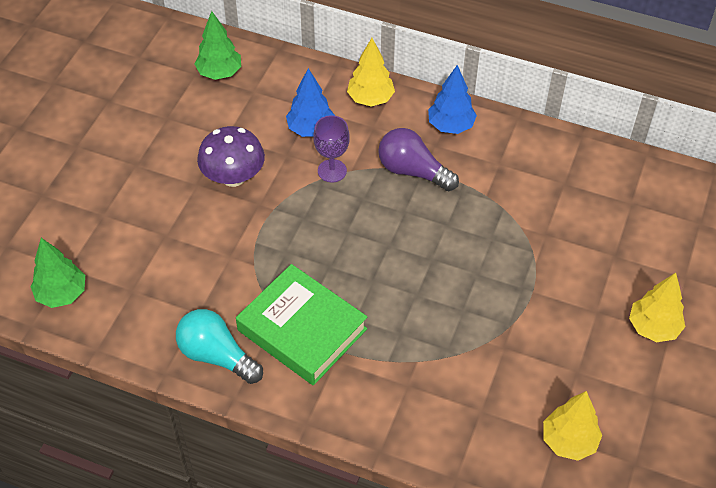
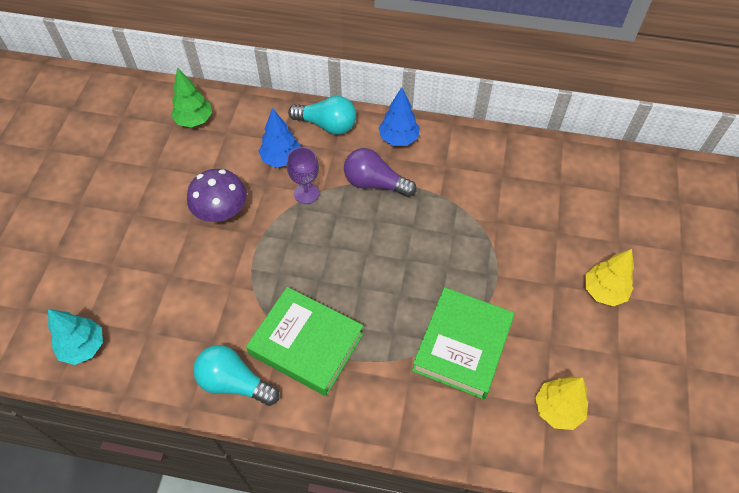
camera: 10 degrees left, 5 degrees up
green tree [31,238,85,308] -> turquoise tree [48,309,103,365]
yellow tree [347,38,395,107] -> turquoise light bulb [288,96,356,135]
none -> green book [412,287,515,399]

